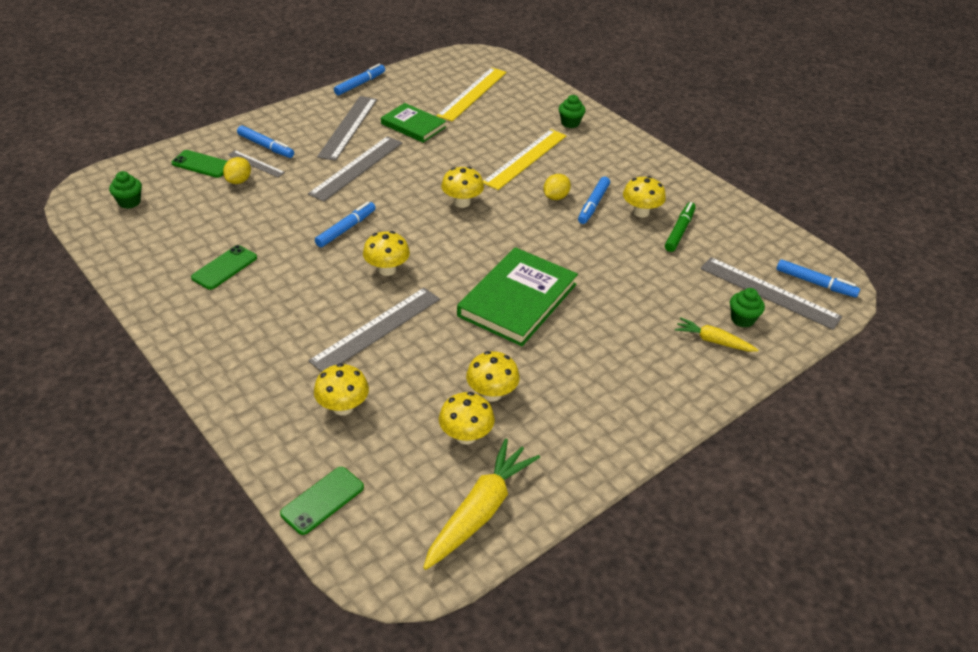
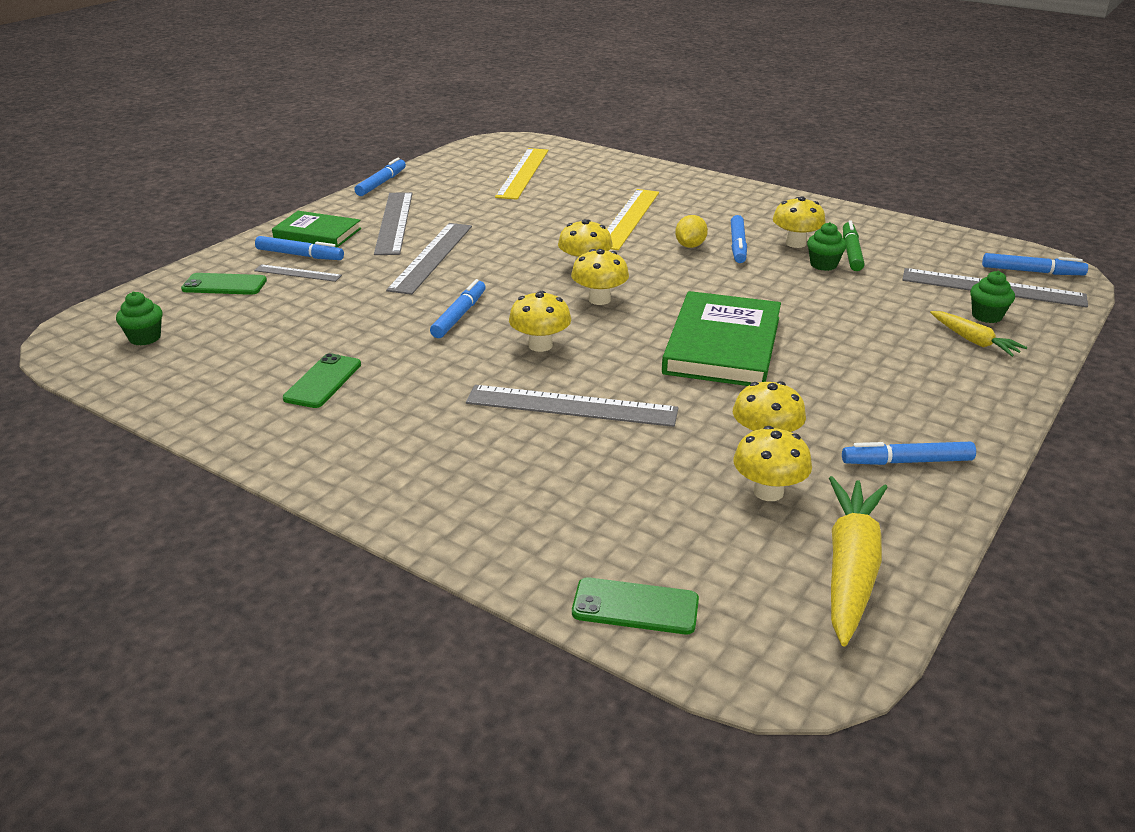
camera: 15 degrees left, 10 degrees down
yellow lemon [223,157,251,184] -> none
green phone [280,467,364,535] -> green phone turned 75 degrees clockwise [572,577,699,634]
grey ruler [309,288,440,372] -> grey ruler turned 75 degrees clockwise [466,385,678,427]
yellow mushroom [314,363,369,415] -> yellow mushroom moved to [571,249,629,305]
green book [381,103,446,143] -> green book moved to [272,211,361,248]
green cupcake [559,95,586,128] -> green cupcake moved to [807,222,847,271]
yellow carrot [675,317,758,352] -> yellow carrot turned 135 degrees counterclockwise [930,311,1027,357]
none -> blue marker [842,442,976,465]

